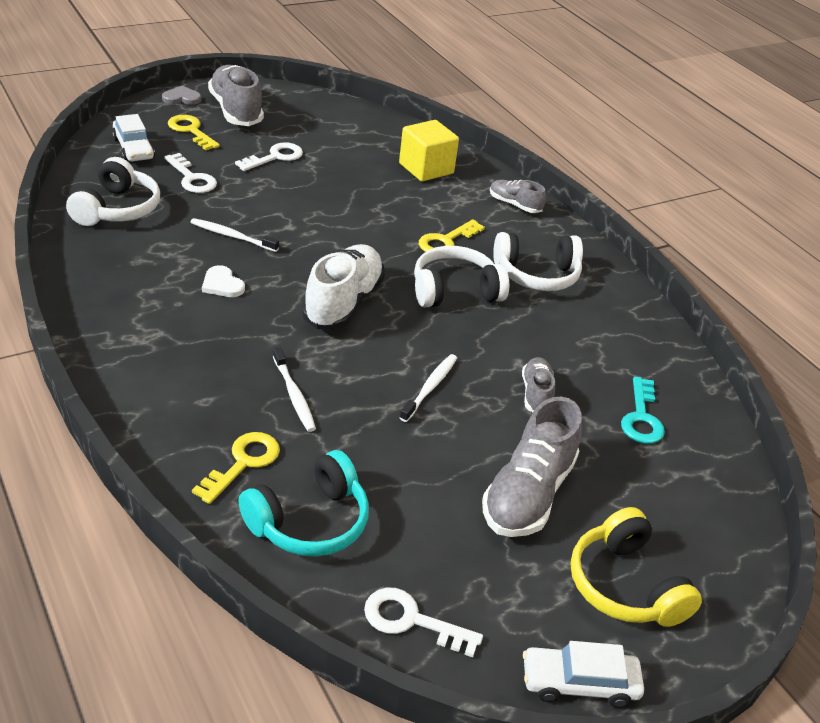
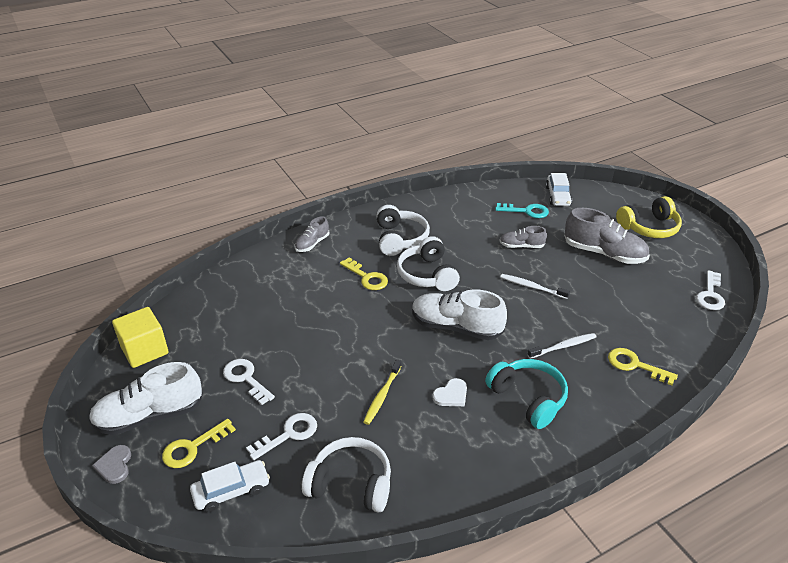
camera: 85 degrees left, 0 degrees up
white toothbrush [190,218,279,252] -> yellow toothbrush [363,360,402,425]
grey shoe [208,65,264,126] -> white shoe [89,362,203,435]
turquoise headphones [238,450,369,557] -> turquoise headphones moved to [485,359,568,429]
yellow cube [399,120,459,182] -> yellow cube moved to [112,307,169,368]
white car [523,641,644,708] -> white car moved to [546,173,572,206]

